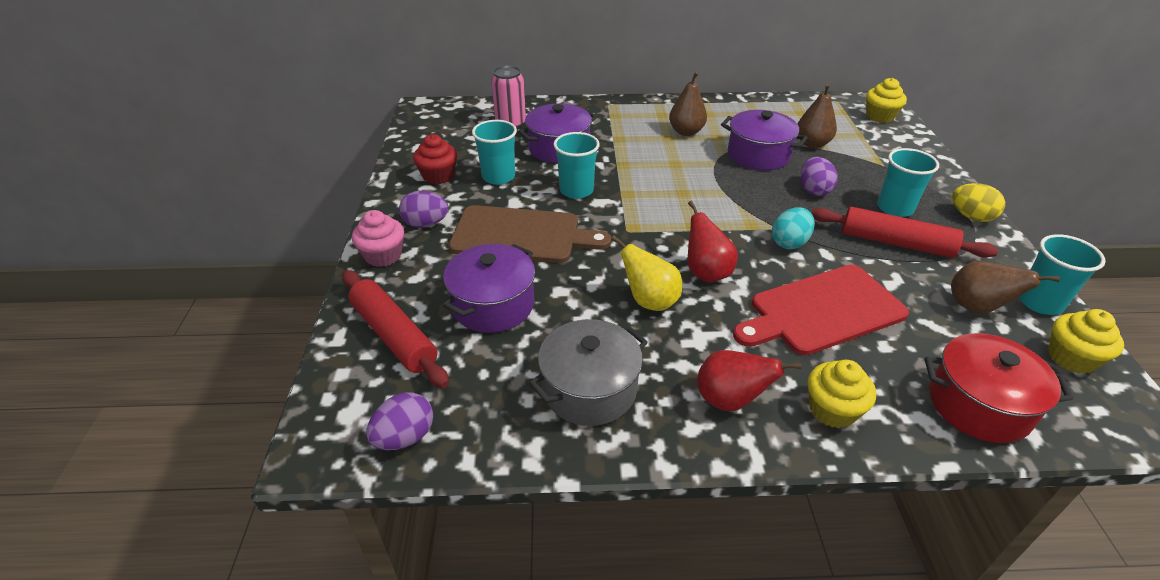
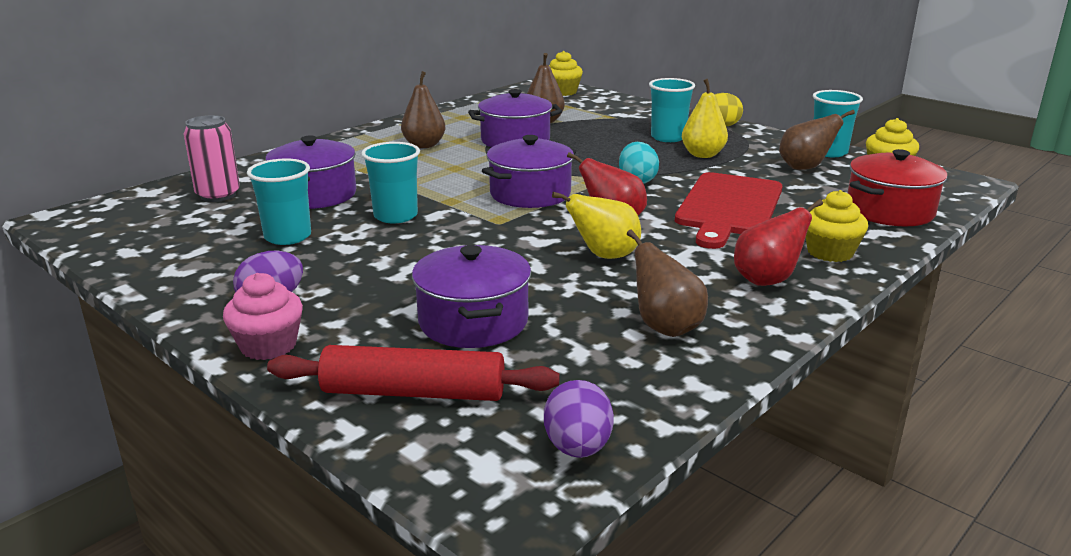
camera: 45 degrees left, 15 degrees down
red cupcake [413,134,457,184] -> none
brown cutting board [449,205,611,263] -> none
grey pot [529,319,648,426] -> brown pear [627,229,708,337]
purple egg [801,157,838,196] -> none
red rolling pin [812,207,998,258] -> yellow pear [682,79,728,158]
none -> purple pot [482,135,576,208]

